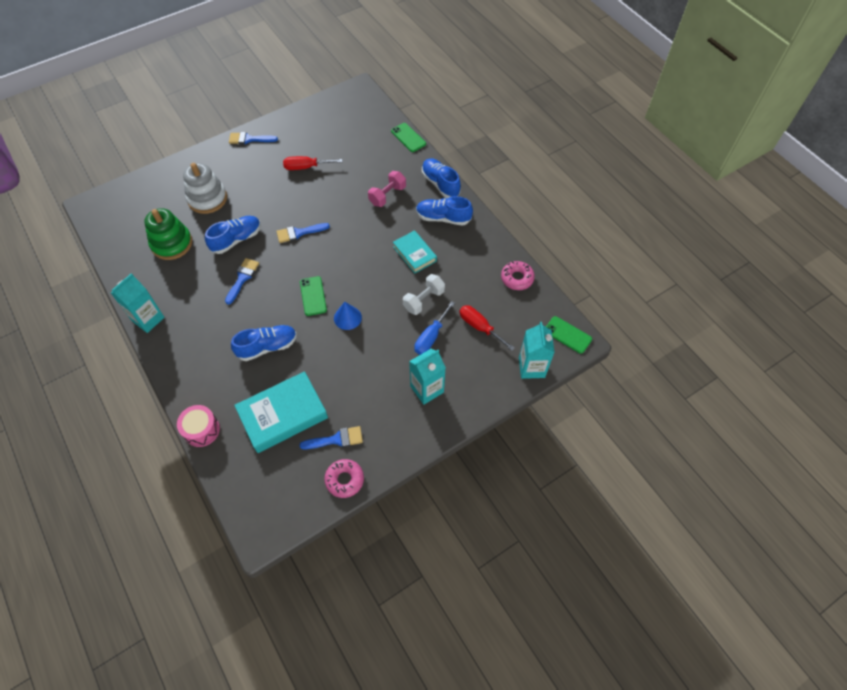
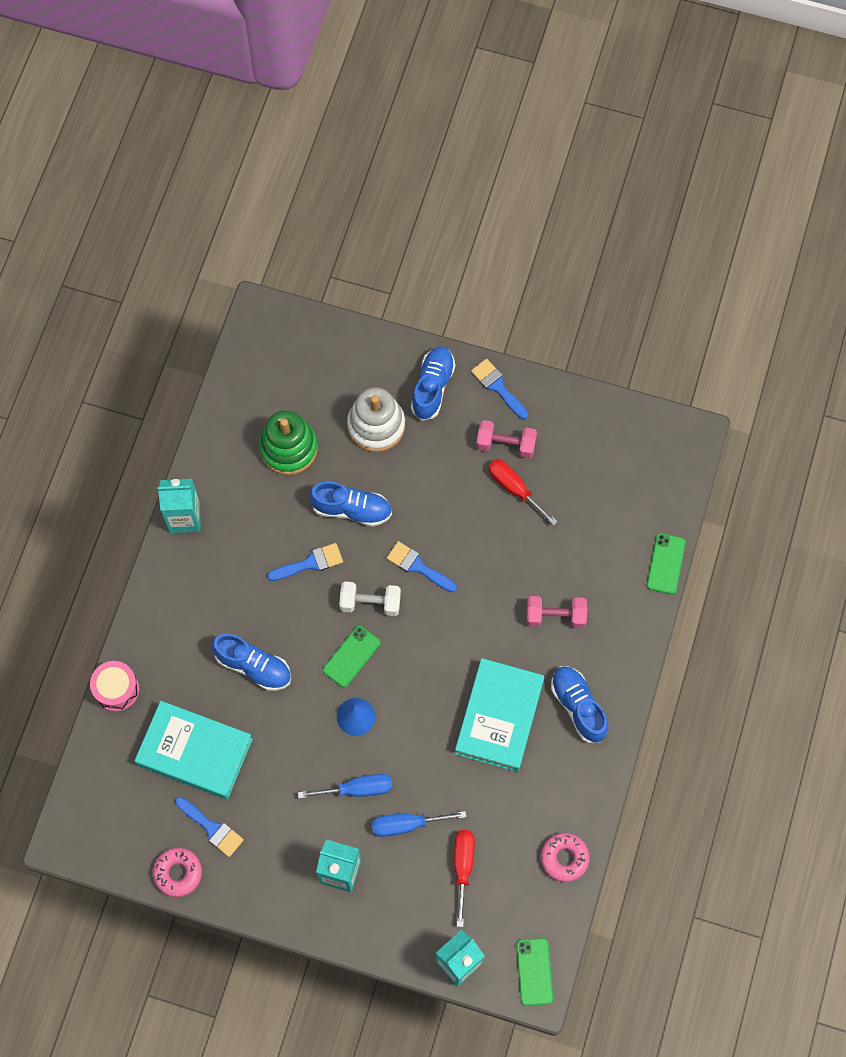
camera: 50 degrees right, 10 degrees up
turquoise book [393,230,437,274] -> turquoise book [455,658,544,772], size x1.68
white dumbbell [403,274,445,315] -> white dumbbell moved to [339,581,401,616]
blue shoe [422,158,461,198] -> blue shoe moved to [411,346,455,421]
none -> blue screwdriver [298,774,392,799]
none -> pink dumbbell [476,420,537,459]

